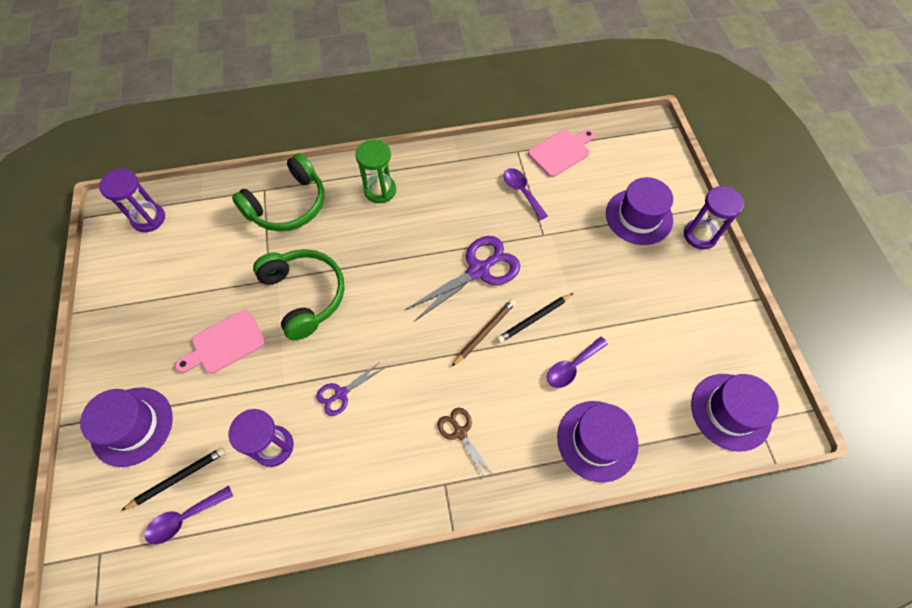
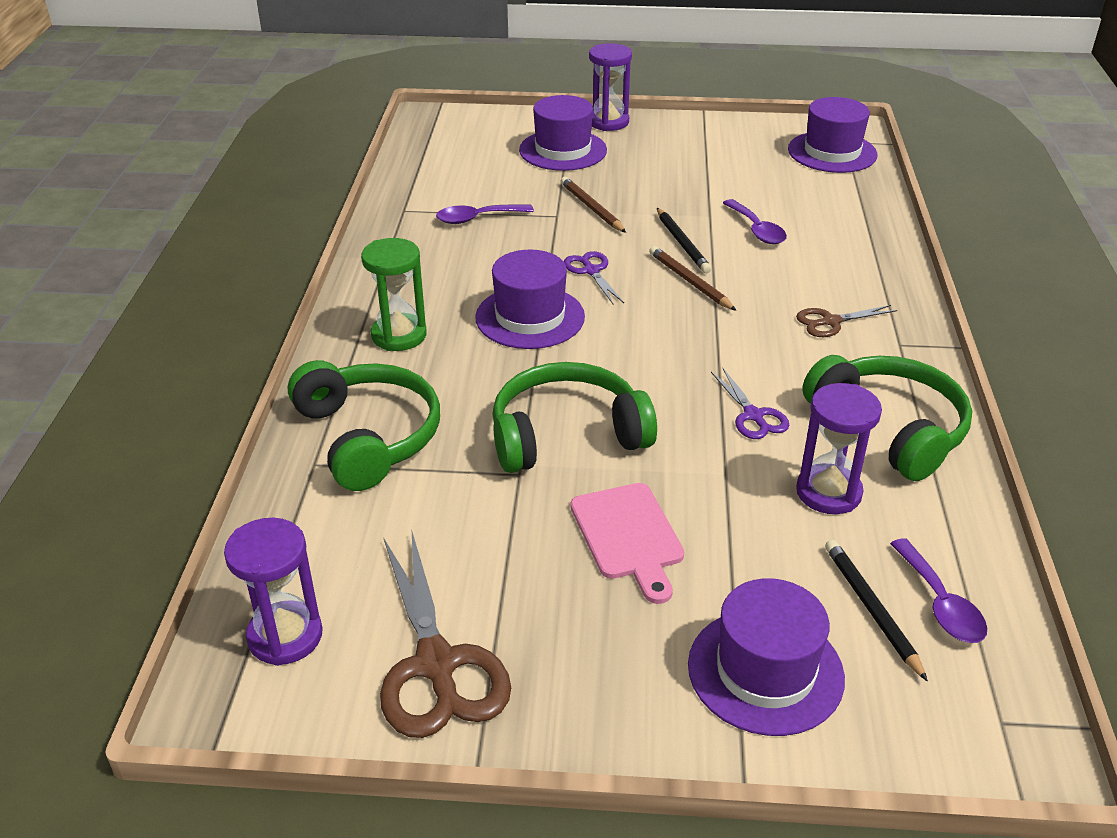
camera: 75 degrees left, 25 degrees down
purple scissors [405,236,520,322] -> purple scissors [564,251,624,304], size x0.53
pink cutting board [528,129,595,177] -> none
purple hat [557,401,639,482] -> purple hat moved to [475,250,585,349]
none -> brown scissors [380,532,511,738]
none -> brown pencil [561,177,626,233]
none -> green headphones [802,355,972,481]

